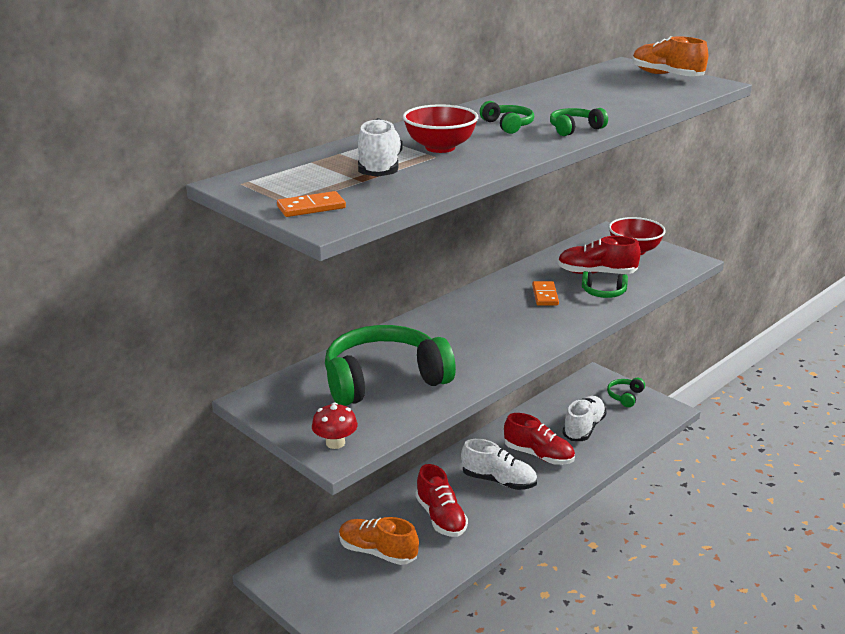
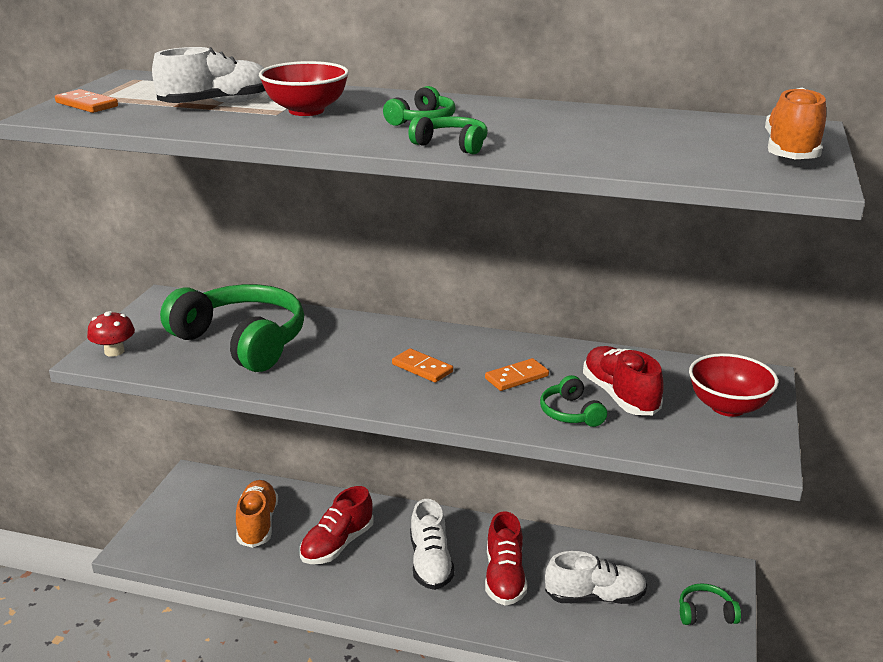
camera: 60 degrees right, 0 degrees up
none -> orange domino [392,348,453,383]

